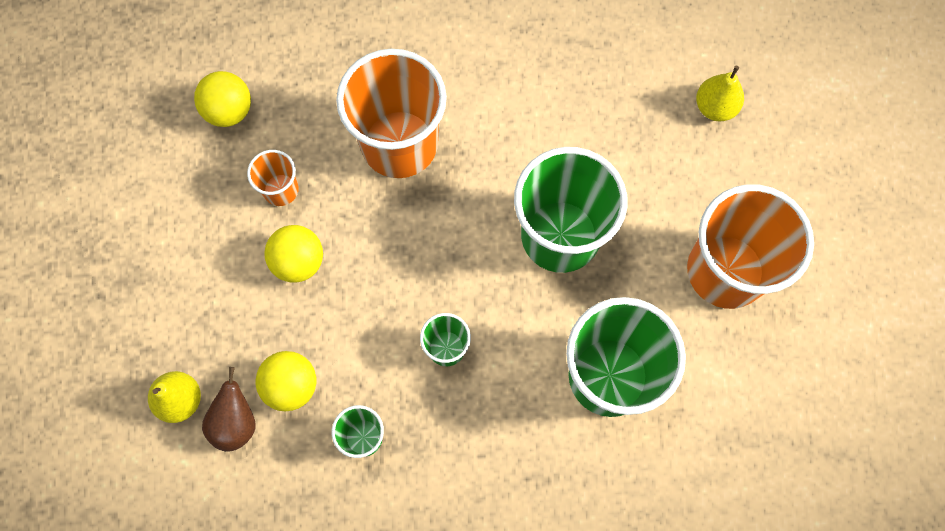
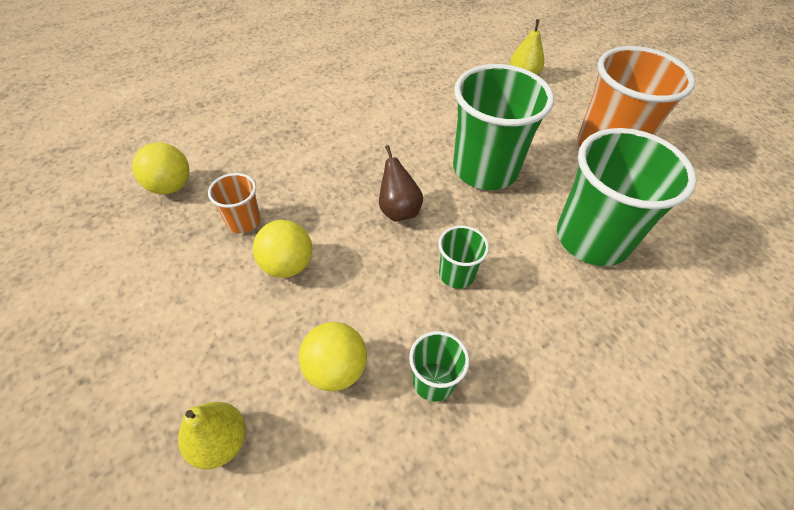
camera: 30 degrees left, 20 degrees down
brown pear [202,367,255,451] -> brown pear moved to [379,145,423,222]
orange cup [336,49,447,178] -> none

